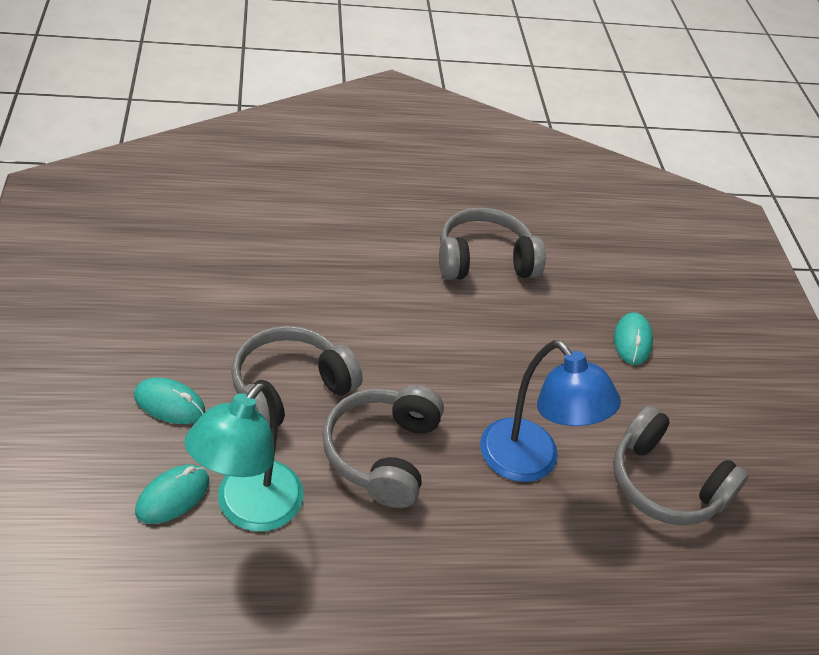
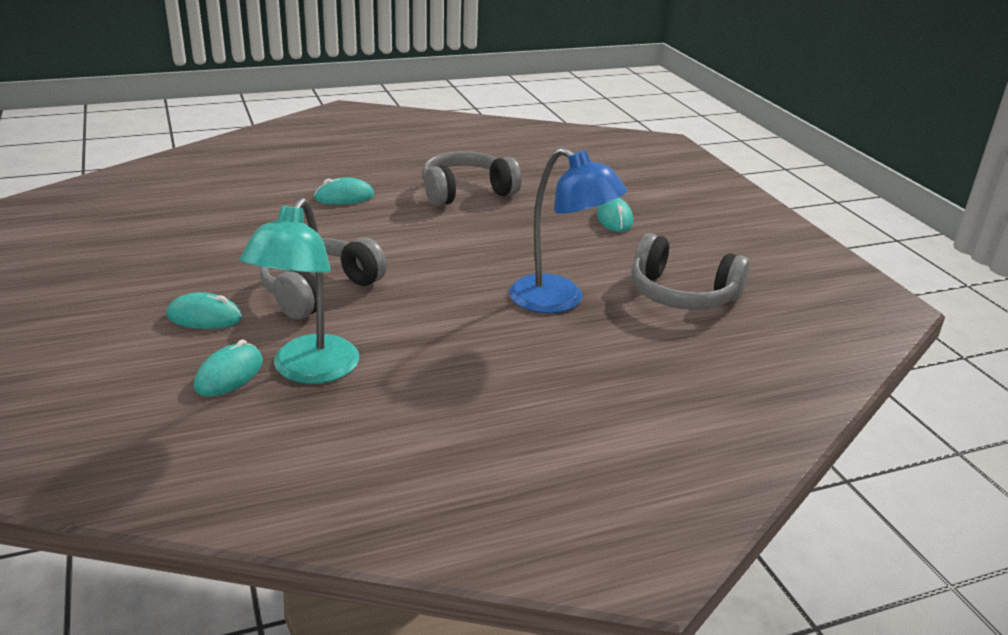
camera: 10 degrees left, 15 degrees down
grey headphones [322,385,444,508] -> none
none -> turquoise mouse [314,178,374,205]

